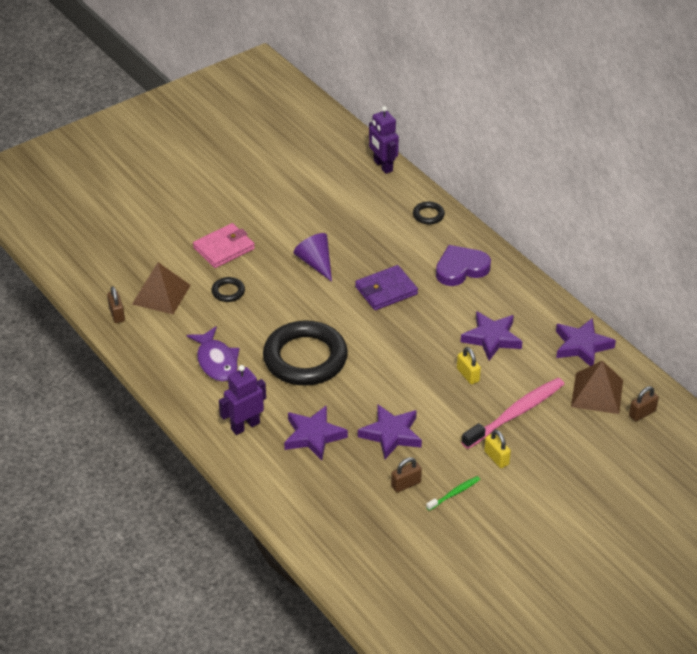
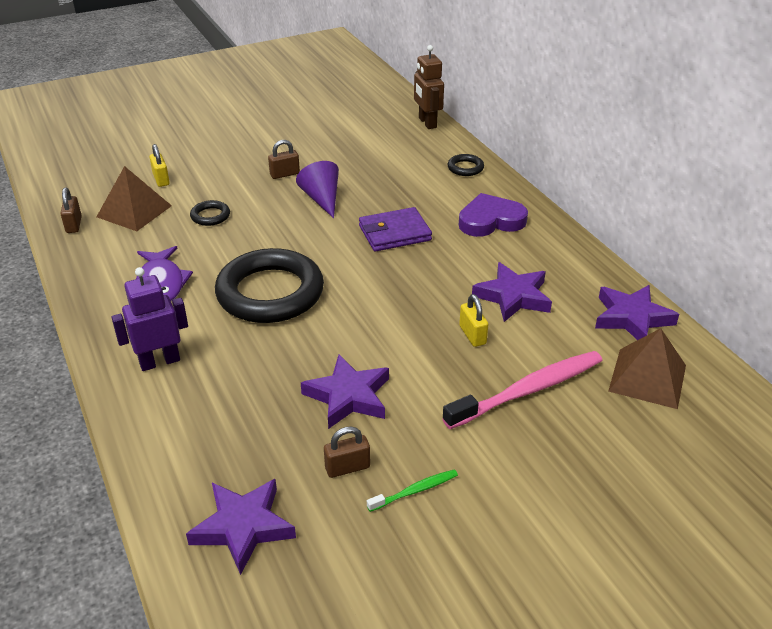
camera: 10 degrees right, 5 degrees down
pink wallet [193,223,255,268] -> none
purple star [284,405,348,461] -> purple star moved to [186,479,296,575]
purple robot [369,106,399,174] -> brown robot [414,45,444,129]
yellow padlock [484,430,511,468] -> yellow padlock moved to [150,144,170,187]
brown padlock [629,386,659,421] -> brown padlock moved to [268,140,300,179]

